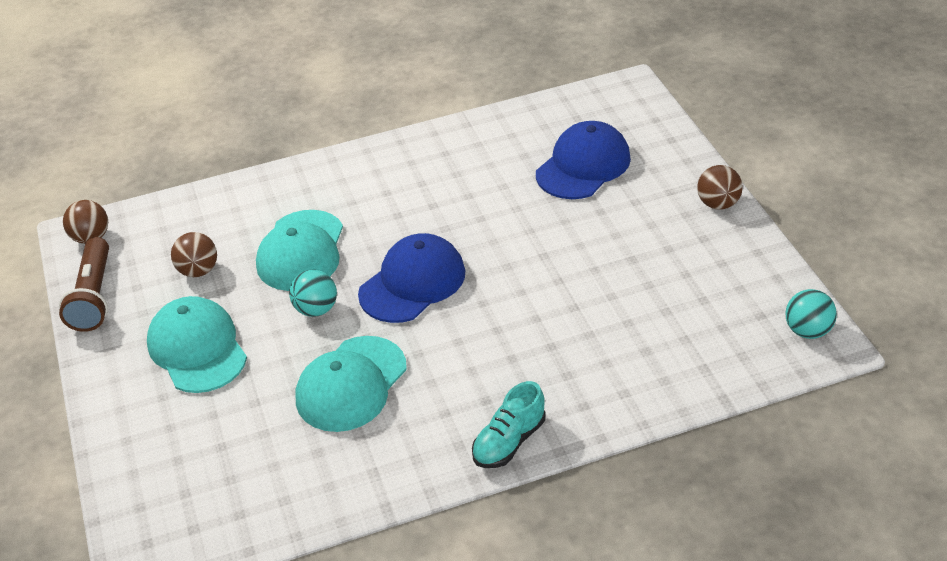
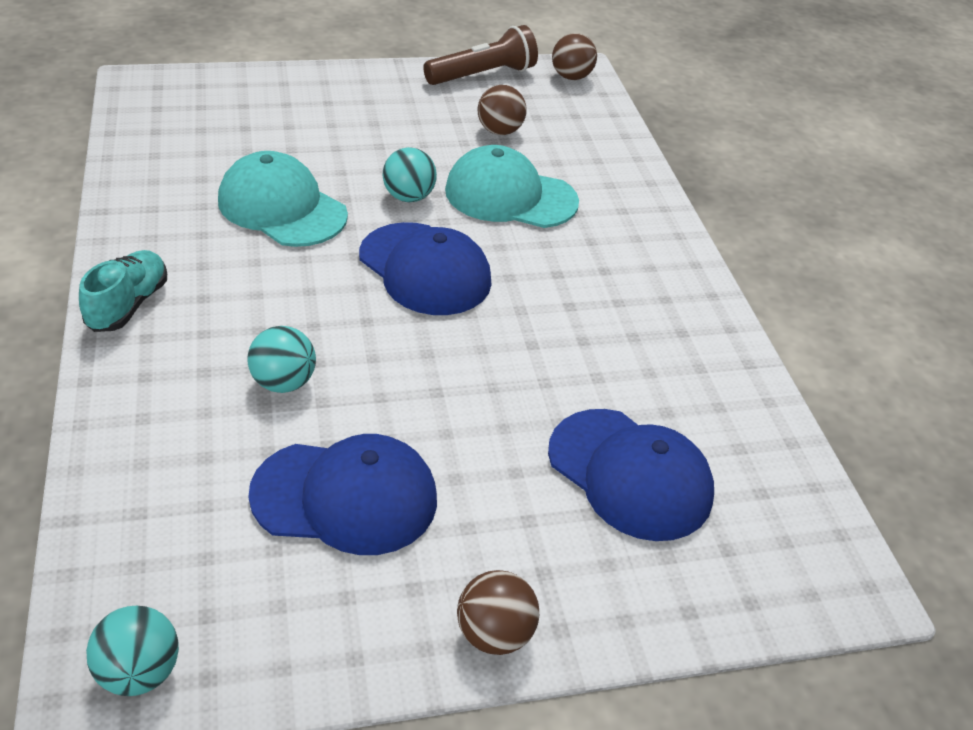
camera: 90 degrees right, 0 degrees up
brown flashlight [59,237,109,332] -> brown flashlight turned 150 degrees clockwise [423,25,538,85]
turquoise cap [147,296,247,393] -> none
turquoise shoe [472,381,545,468] -> turquoise shoe turned 60 degrees clockwise [79,250,167,332]
none -> turquoise ball [247,326,316,393]
none -> blue cap [248,434,437,555]

